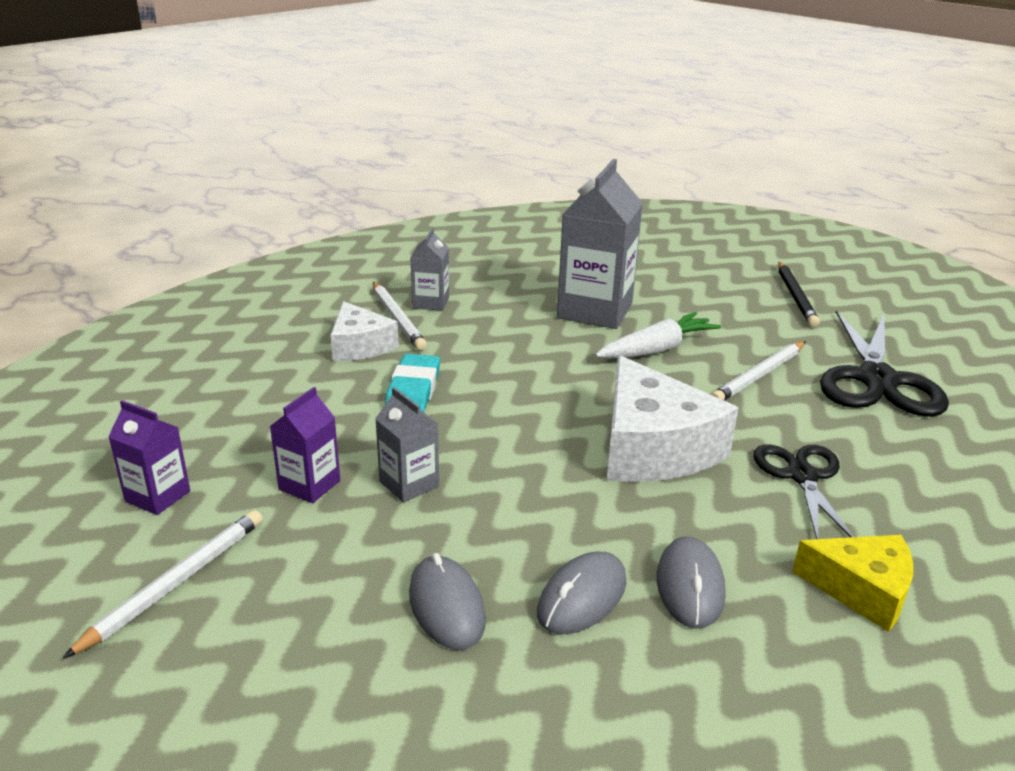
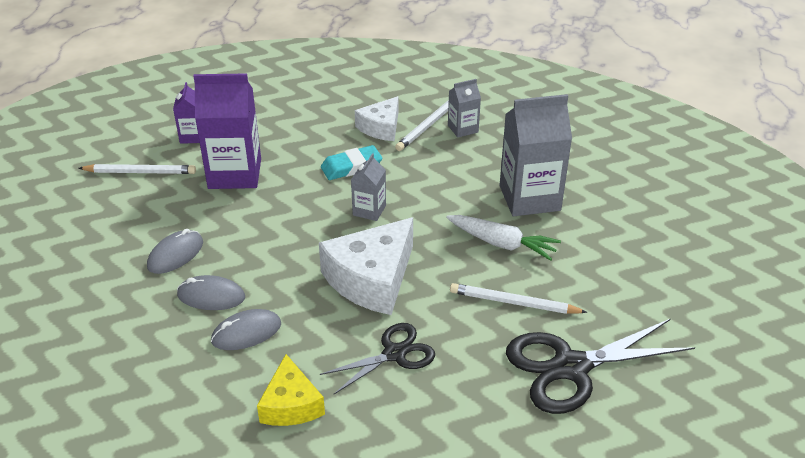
camera: 60 degrees right, 10 degrees up
purple carton [269,387,340,503] -> purple carton [193,73,261,189], size x1.95
grey carton [375,387,439,503] -> grey carton moved to [351,153,386,221]
black pencil [778,262,820,327] -> none

